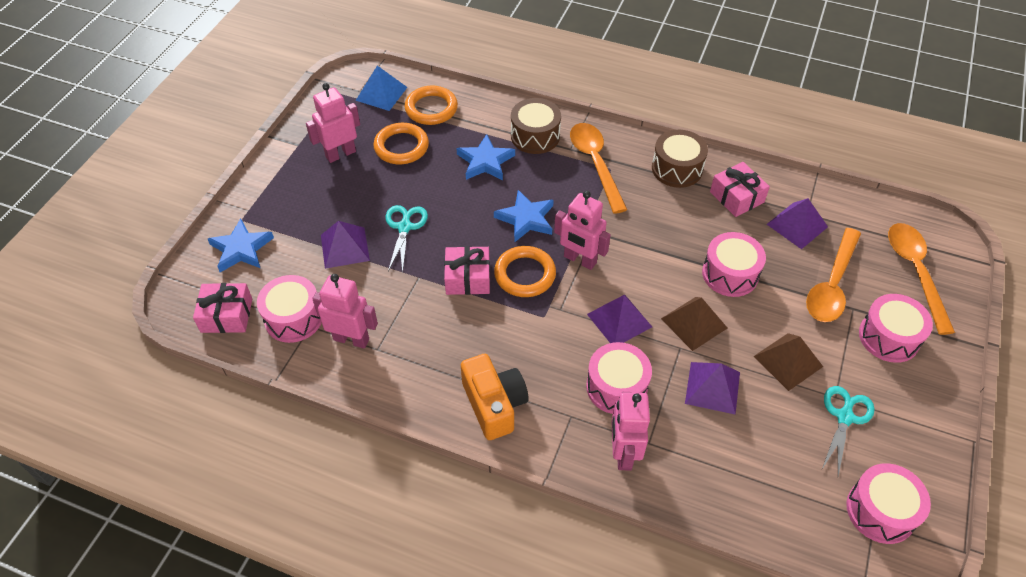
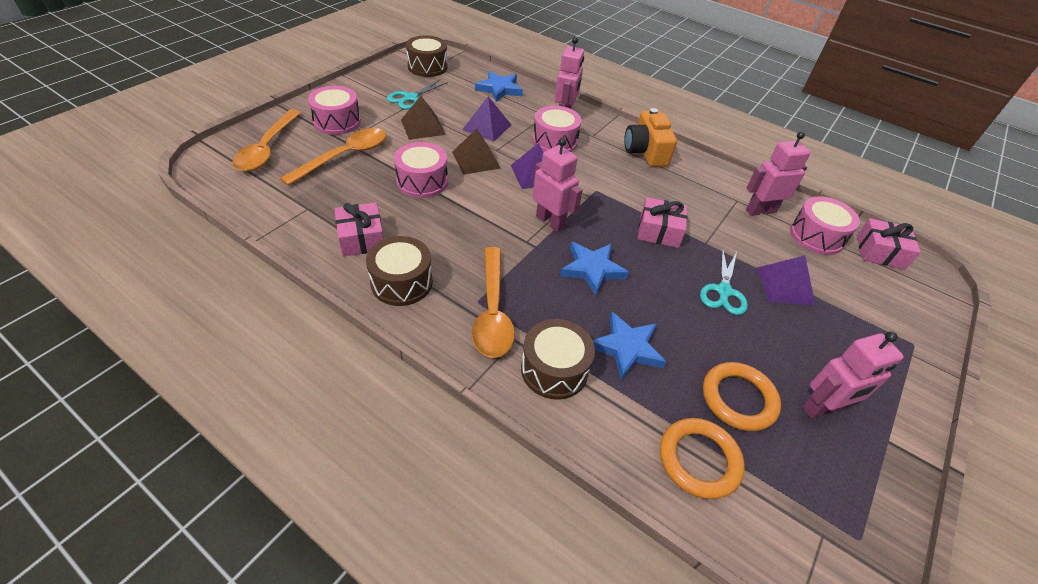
camera: 170 degrees left, 5 degrees down
blue star [208,218,274,272] -> blue star moved to [475,71,523,102]
pink robot [312,274,378,348] -> pink robot turned 135 degrees clockwise [746,132,811,216]
blue pyramid [355,66,407,111] -> none
orange ring [494,246,556,297] -> none
purple pyramid [767,198,828,249] -> none
pink drum [847,463,931,544] -> brown drum [406,35,448,77]

